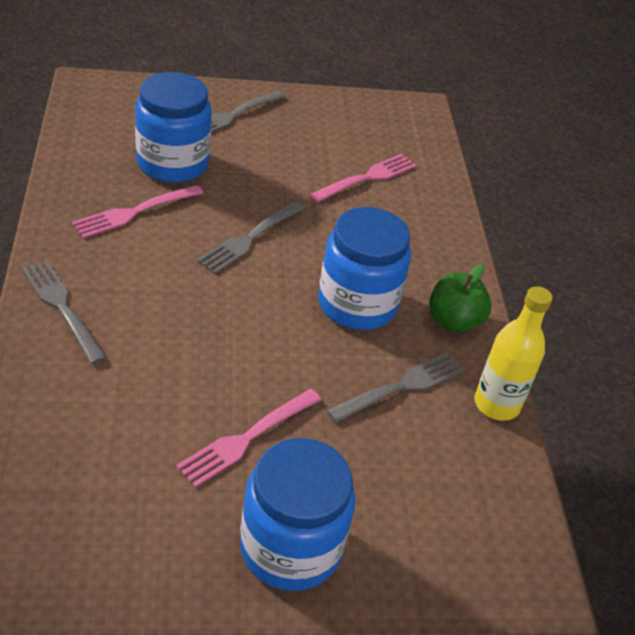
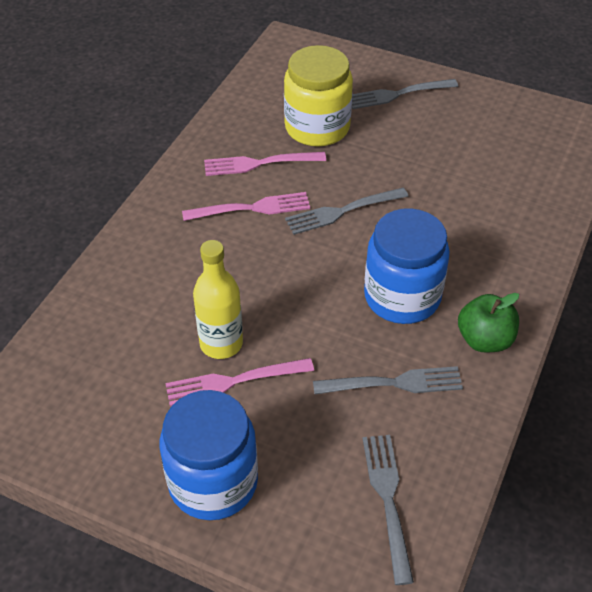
camera: 35 degrees right, 5 degrees up
grey fork [21,260,107,364] -> grey fork moved to [363,435,414,585]
blue jar [135,72,212,183] -> yellow jar [284,45,353,147]
pink fork [310,154,416,202] -> pink fork moved to [182,192,310,221]
yellow bottle [474,286,553,421] -> yellow bottle moved to [193,240,243,359]

